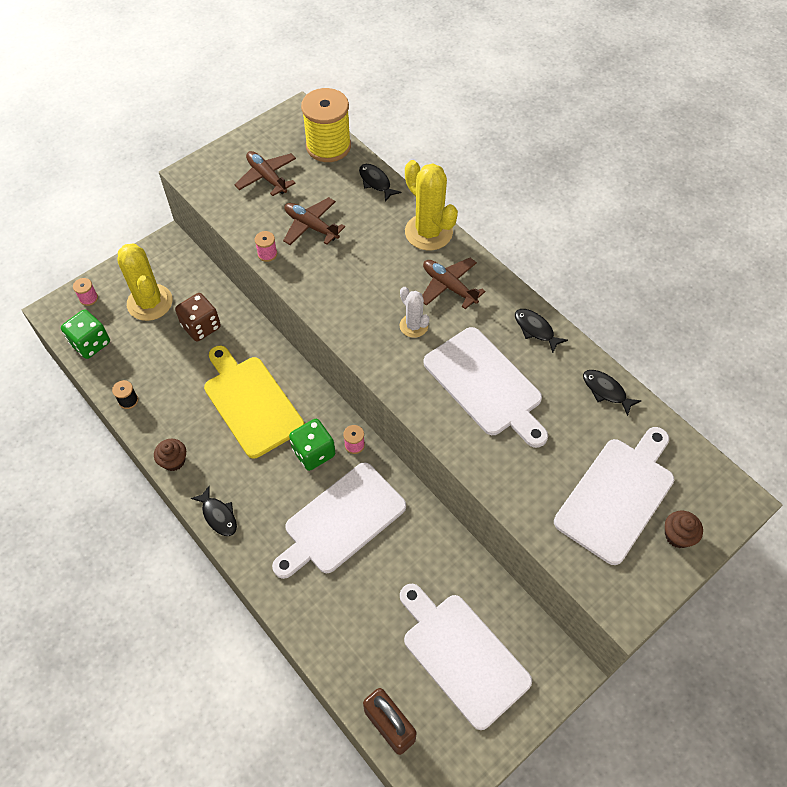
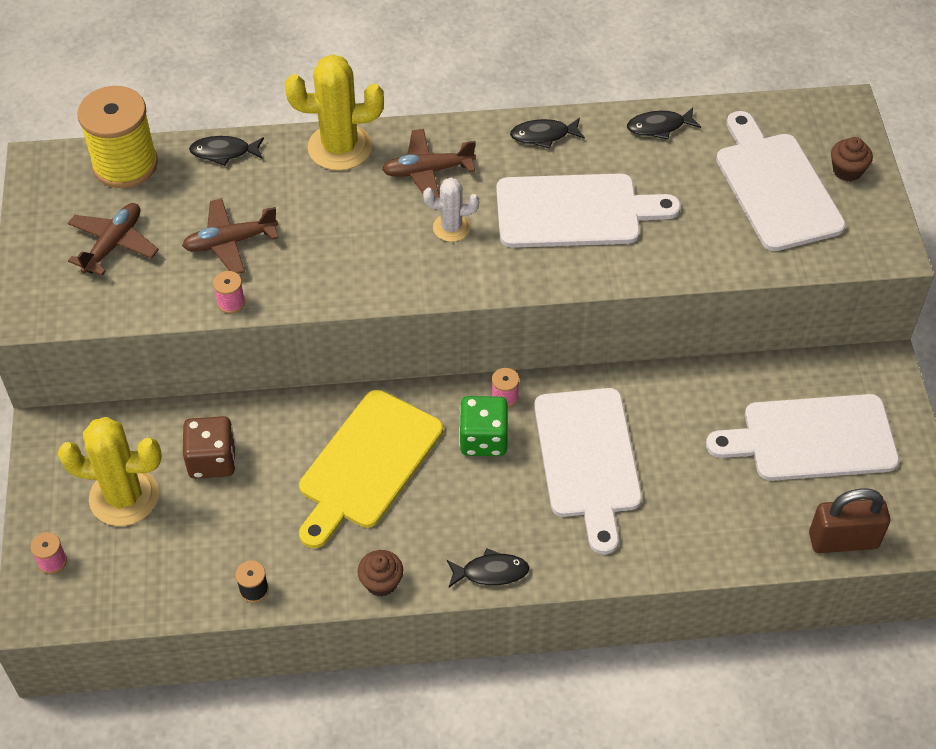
camera: 55 degrees left, 5 degrees down
green dice [61,310,110,359] -> none
yellow cutting board [204,346,305,458] -> yellow cutting board turned 60 degrees counterclockwise [299,390,443,548]
brown plane [234,151,296,196] -> brown plane turned 120 degrees clockwise [68,203,159,276]

